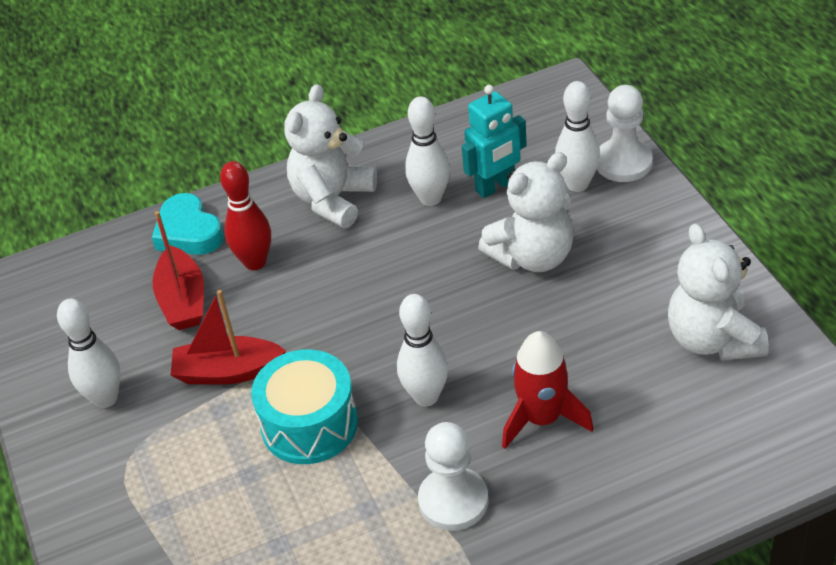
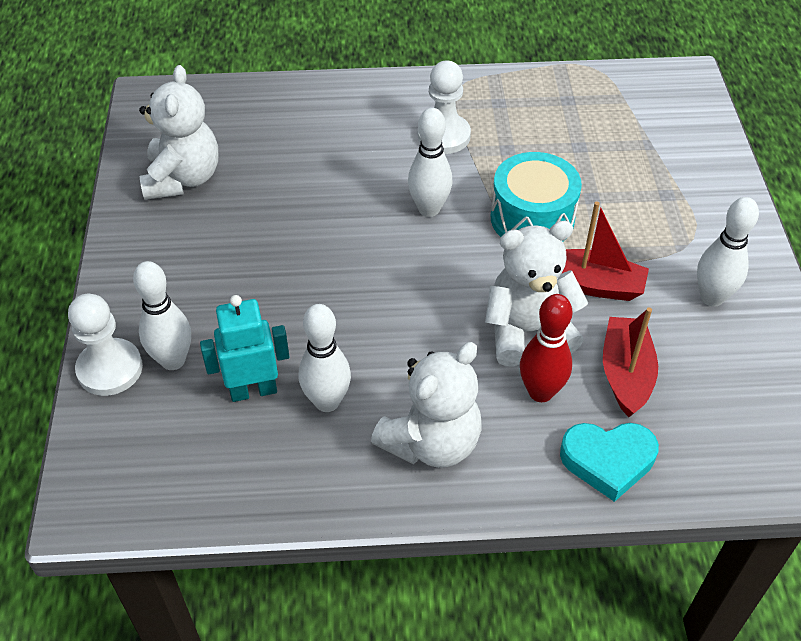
camera: 165 degrees left, 5 degrees up
turquoise heart [152,193,224,255] -> turquoise heart turned 105 degrees clockwise [560,423,659,502]
white teddy bear [478,152,574,272] -> white teddy bear moved to [485,221,588,367]
red rocket [502,331,594,449] -> none

